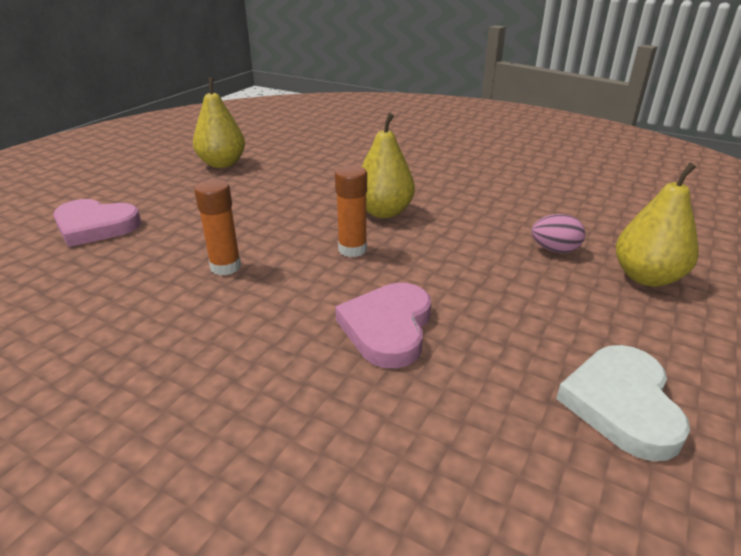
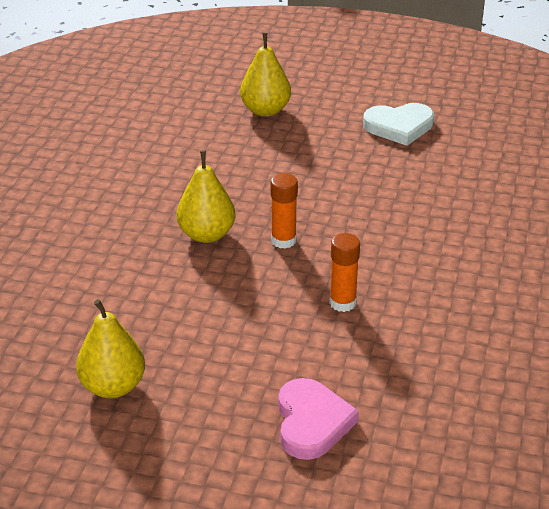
camera: 105 degrees left, 5 degrees up
pink heart [335,283,431,368] -> none
pink egg [531,214,585,253] -> none

